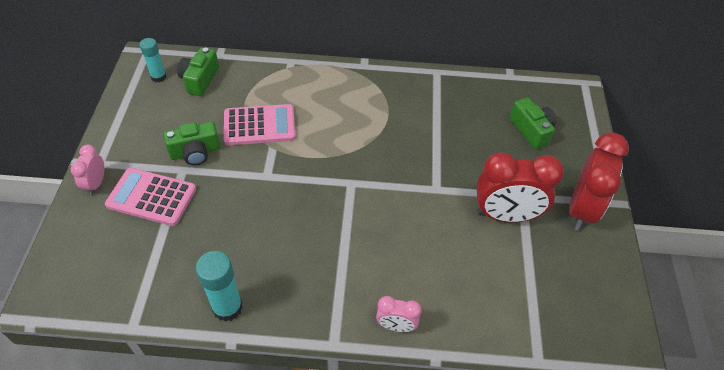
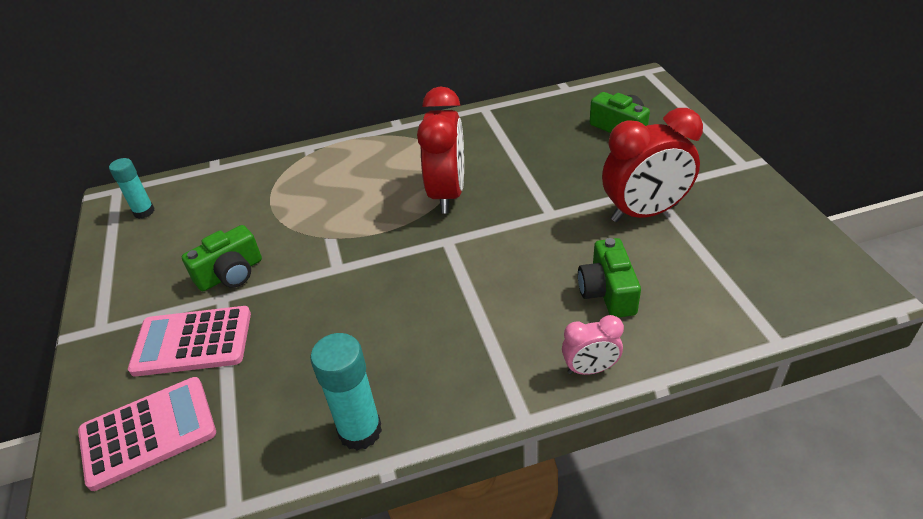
camera: 15 degrees left, 10 degrees down
pink clock [71,145,104,195] -> none
green camera [177,47,219,96] -> green camera moved to [578,238,641,318]
pink calculator [224,104,296,145] -> pink calculator moved to [78,377,216,491]
red clock [569,132,629,231] -> red clock moved to [417,86,464,214]

